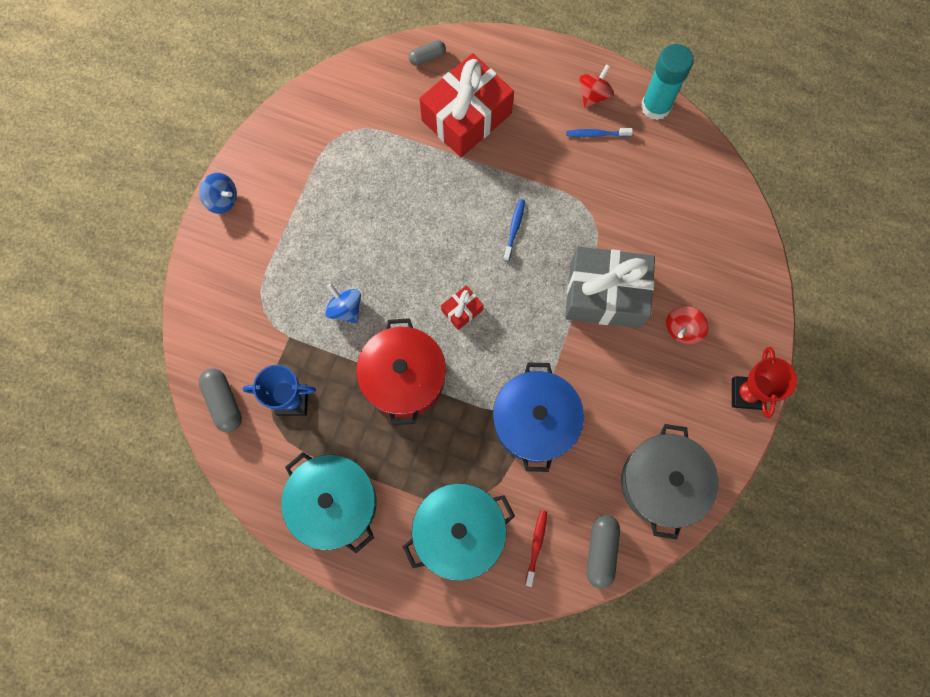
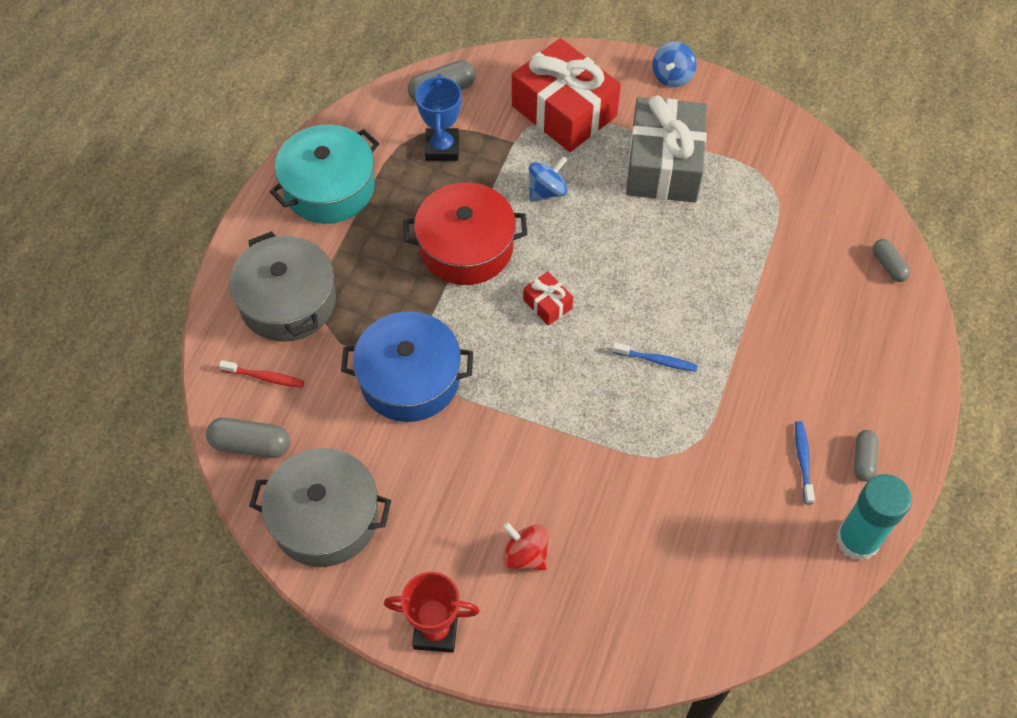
camera: 90 degrees right, 15 degrees down
turquoise pot [403,483,515,581] -> grey pot [229,231,336,342]
red gift [419,53,514,157] -> red gift moved to [512,38,621,152]
grey gift [565,247,655,328] -> grey gift moved to [626,95,707,202]
red spinning top [579,64,614,108] -> grey capsule [854,430,879,482]

